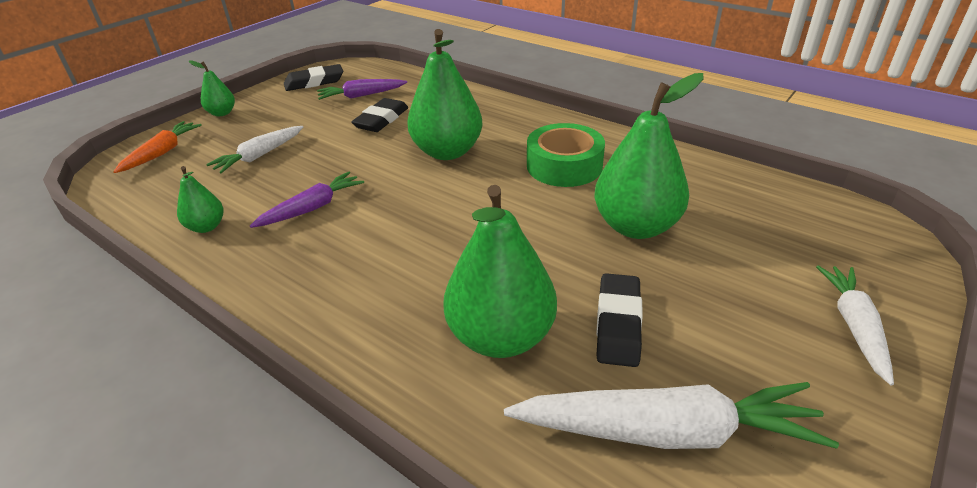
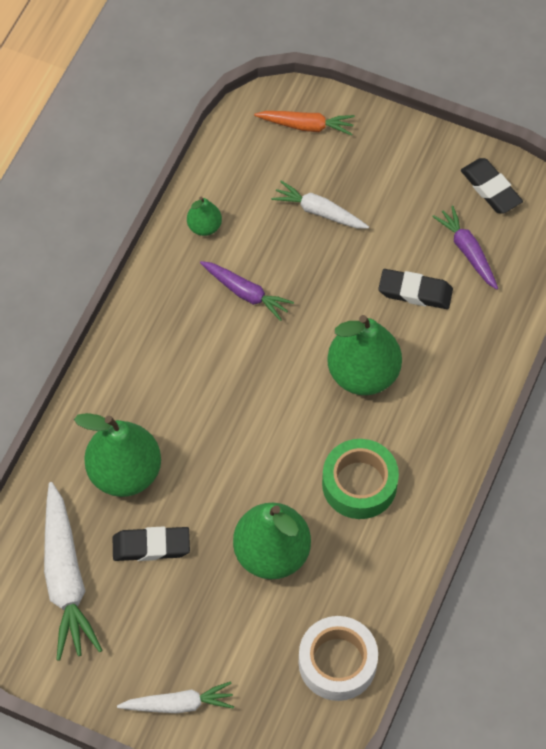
camera: 75 degrees right, 25 degrees up
green pear [189,60,235,116] -> none
none -> white tape [299,616,378,701]

